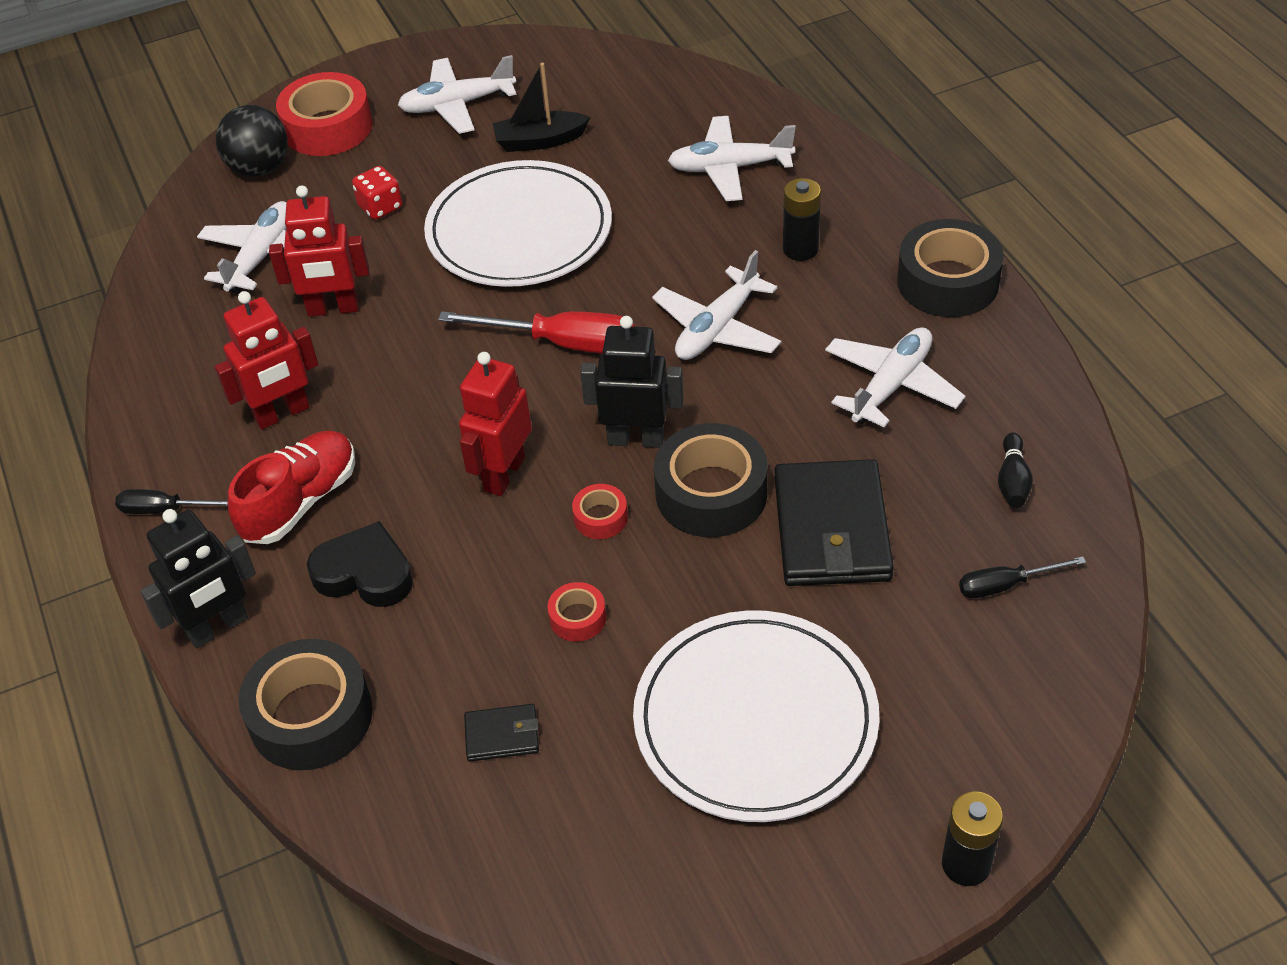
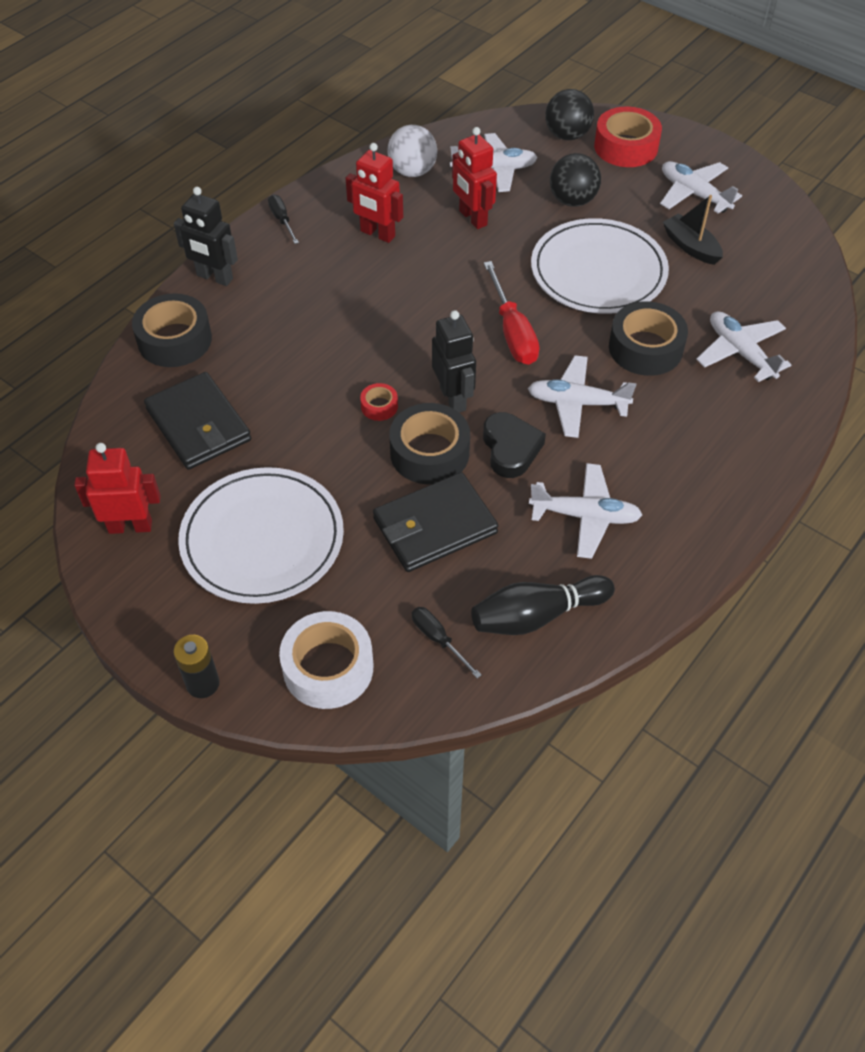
camera: 60 degrees right, 5 degrees up
red shoe [228,431,355,544] -> none
black heart [307,521,413,607] -> black heart moved to [483,412,546,478]
red dice [352,166,402,220] -> black ball [550,153,601,207]
red robot [459,352,532,496] -> red robot moved to [74,443,161,534]
black wallet [464,704,539,761] -> black wallet [144,372,251,470], size x2.17
red tape [547,582,606,642] -> none
black battery [783,178,821,261] -> none
black tape [897,219,1004,317] -> black tape moved to [609,301,688,376]
black bowling pin [998,432,1033,508] -> black bowling pin [471,575,615,635], size x1.94
none -> white tape [279,611,373,709]
none -> white ball [387,125,437,177]

